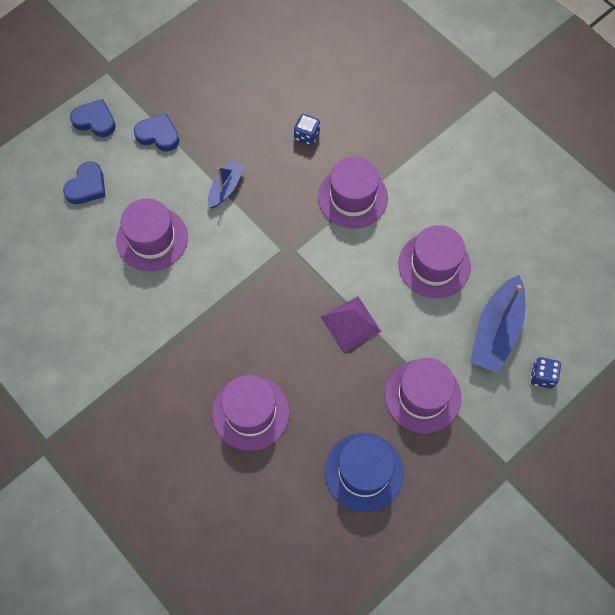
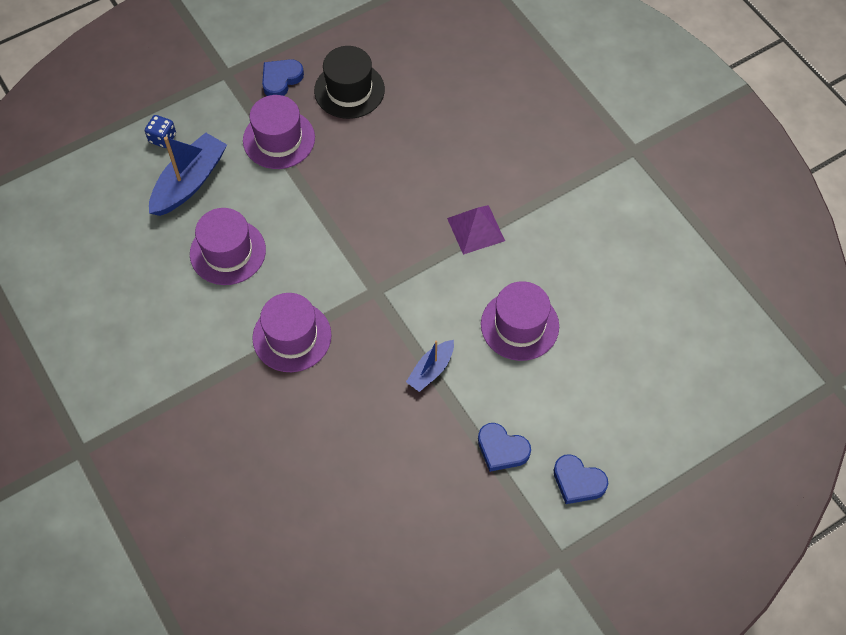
camera: 170 degrees left, 5 degrees down
blue heart [63,161,106,204] -> blue heart moved to [262,59,304,96]
purple hat [212,375,289,451] -> none
blue dice [294,114,320,145] -> none
purple pyramid [320,296,381,353] -> purple pyramid moved to [447,205,505,255]
blue hat [325,433,404,512] -> black hat [314,46,385,119]

